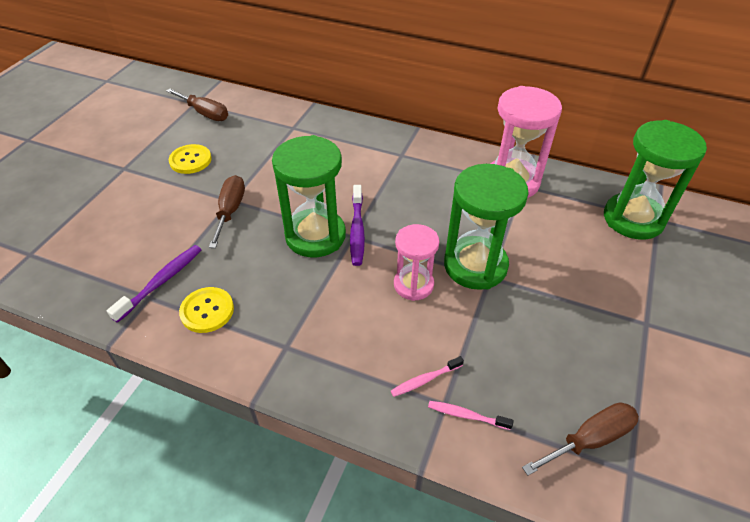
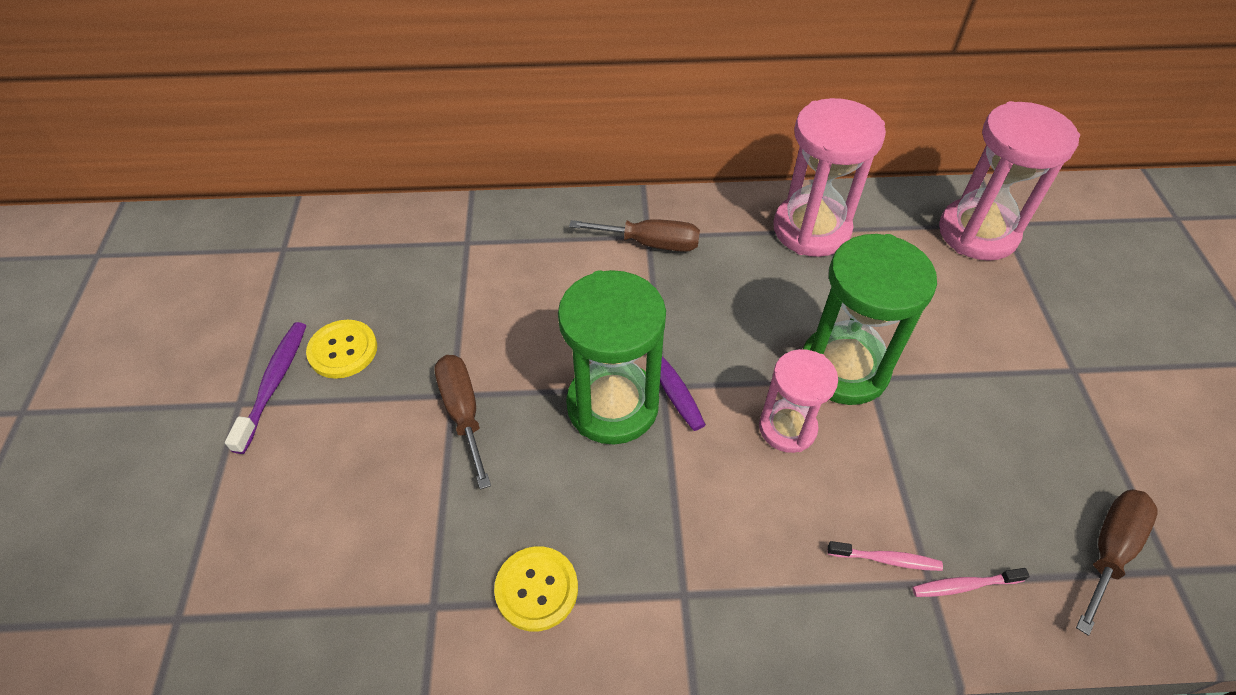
camera: 25 degrees left, 5 degrees up
purple toothbrush [107,245,201,323] -> purple toothbrush moved to [225,322,306,454]
brown screwdriver [166,88,228,121] -> brown screwdriver moved to [569,219,700,252]
pink toothbrush [391,356,464,397] -> pink toothbrush turned 120 degrees counterclockwise [828,541,943,571]
green hourglass [604,120,707,240] -> pink hourglass [939,101,1080,261]

